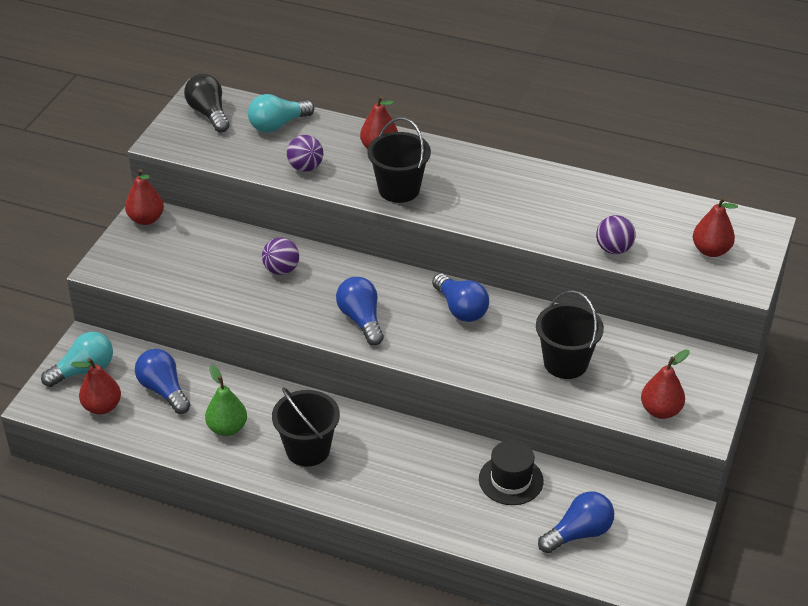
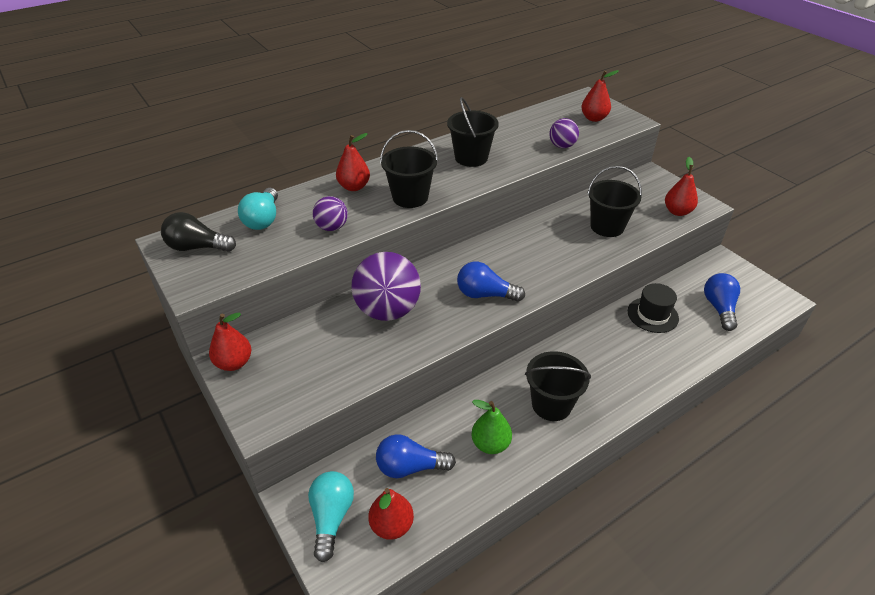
camera: 55 degrees left, 0 degrees up
purple ball [262,238,299,275] -> purple ball [351,252,421,321], size x1.93
blue light bulb [432,273,489,322] -> none
none -> black bucket [447,97,499,167]

